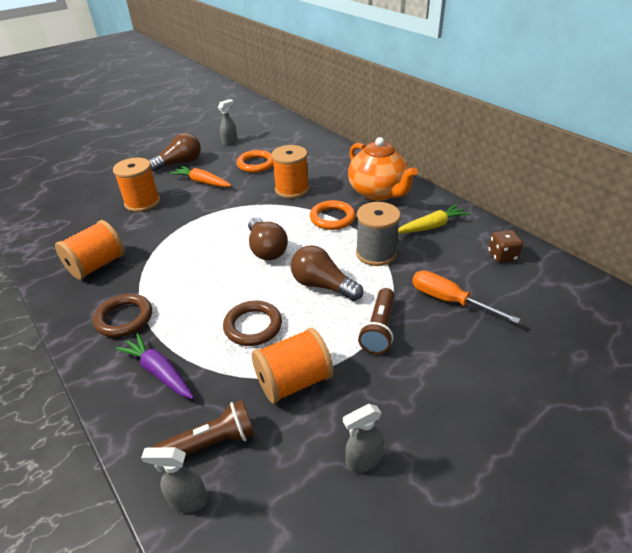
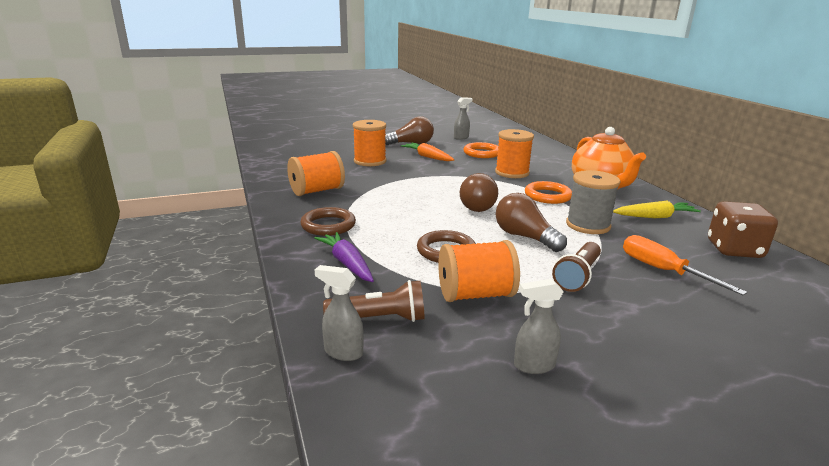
camera: 15 degrees right, 15 degrees down
brown dice [488,230,523,263] -> brown dice [708,201,778,258], size x1.61

